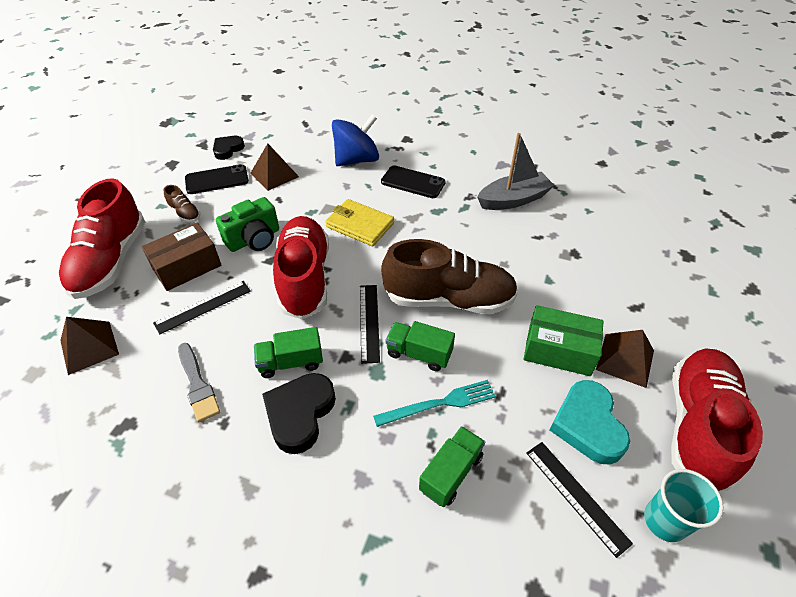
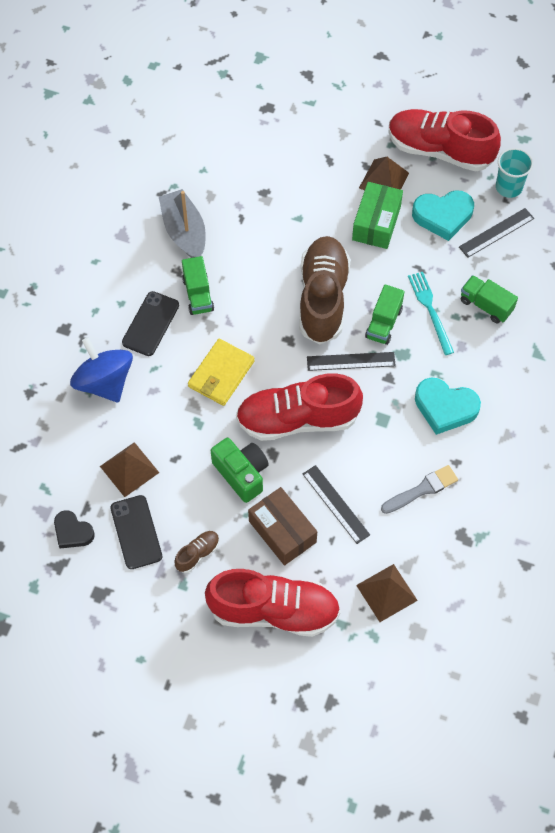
camera: 90 degrees left, 15 degrees up
green truck [254,327,323,378] -> green truck moved to [182,256,214,315]
black heart [262,373,336,454] -> turquoise heart [415,377,481,435]

